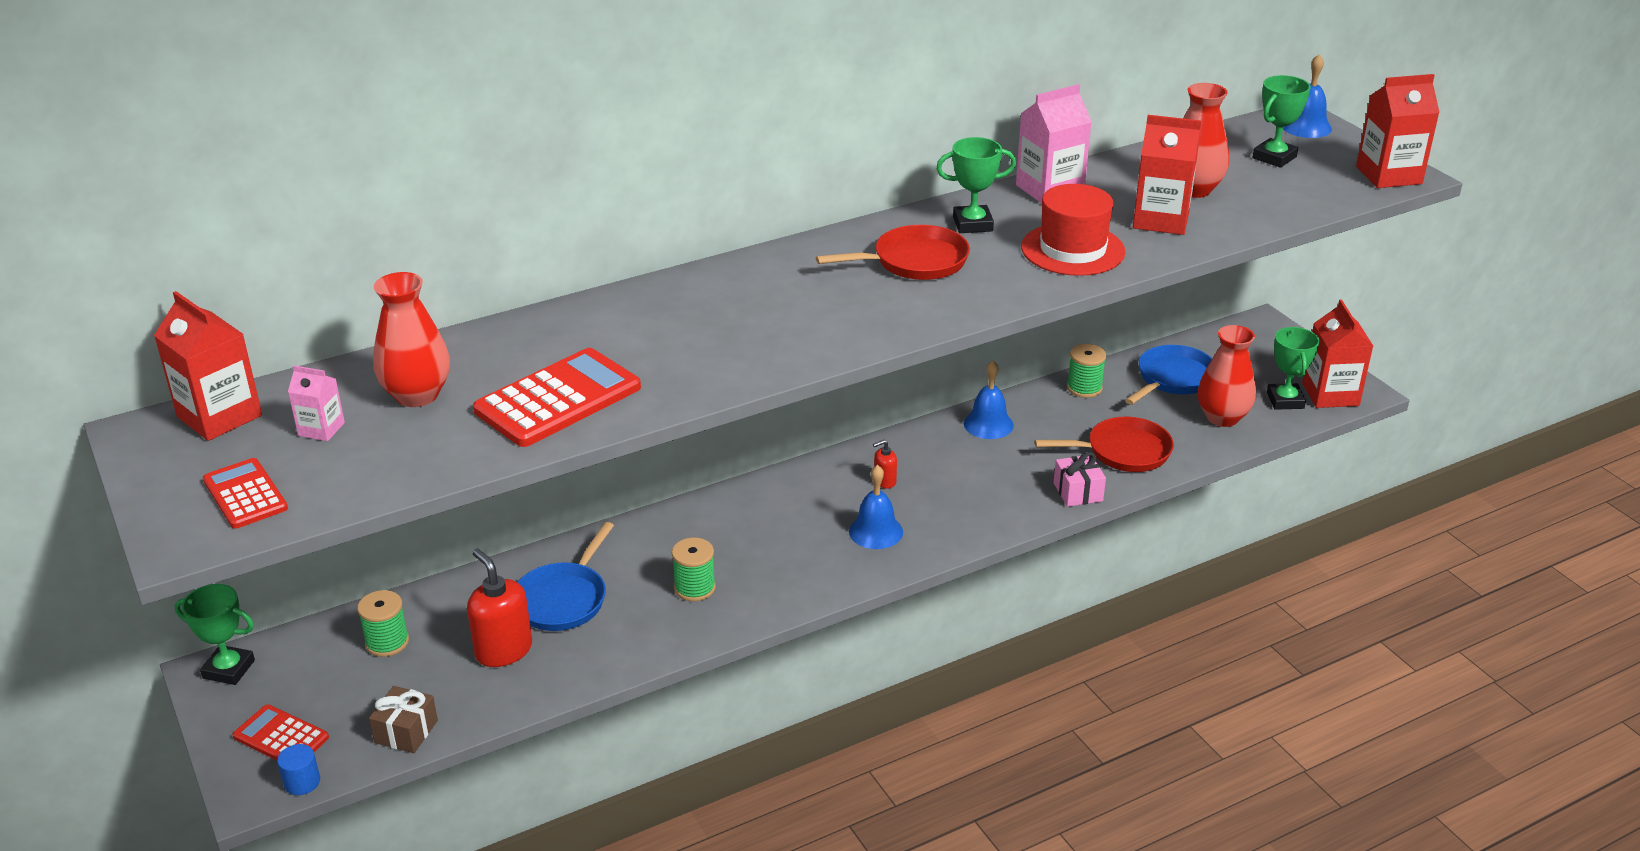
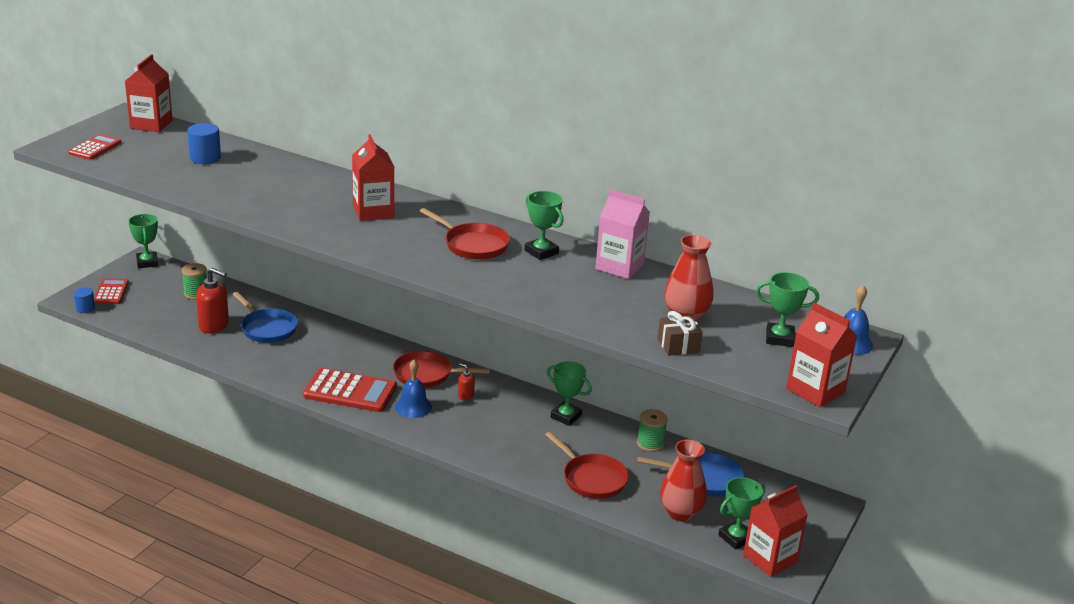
camera: 55 degrees right, 5 degrees down
pink carton [288,365,345,441] -> none
brown gift [369,686,438,753] -> brown gift moved to [658,311,703,356]
red vase [373,272,450,407] -> blue cylinder [187,123,221,164]
red soap dispenser [467,548,532,667] -> red soap dispenser turned 90 degrees clockwise [196,267,229,334]
red calculator [473,348,641,447] -> red calculator moved to [303,368,397,412]
blue pan [517,522,614,631] -> blue pan turned 120 degrees counterclockwise [232,292,298,343]
green spool [672,538,716,601] -> none
blue bell [964,361,1014,439] -> green trophy [547,361,592,426]
red hat [1021,184,1126,276] -> none
pink gift [1053,452,1106,507] -> none
red carton [1133,115,1201,235] -> red carton moved to [352,134,394,221]
none -> red pan [393,351,490,388]

